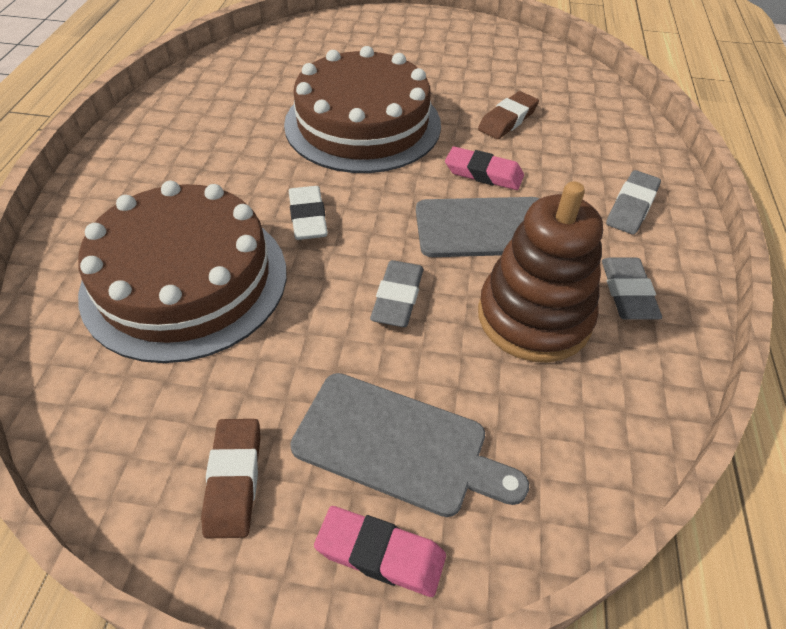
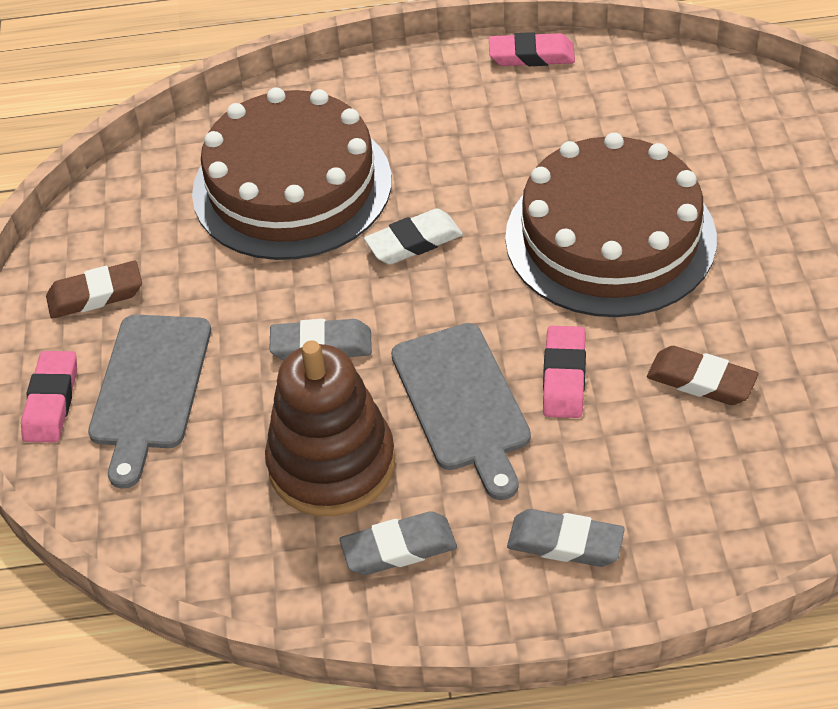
camera: 80 degrees right, 0 degrees up
none -> pink eraser [489,32,575,66]

